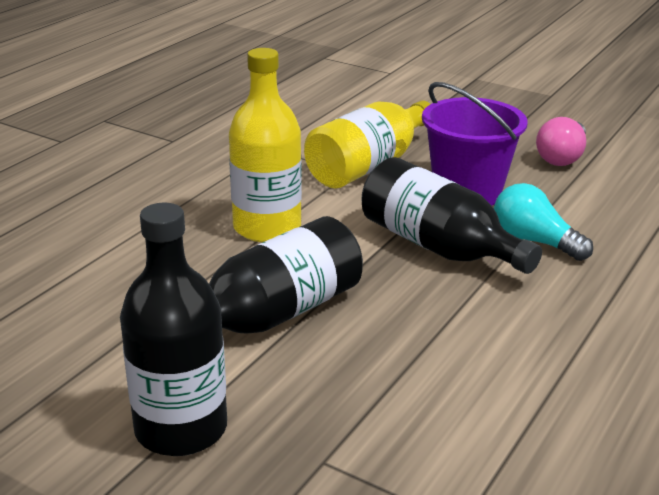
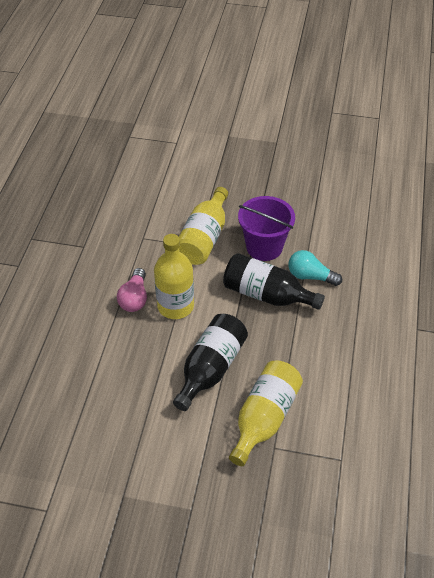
camera: 20 degrees left, 20 degrees up
black bottle [120,203,227,456] -> none
pink light bulb [536,117,586,166] -> pink light bulb moved to [117,268,147,312]
none -> yellow bottle [229,361,303,466]

